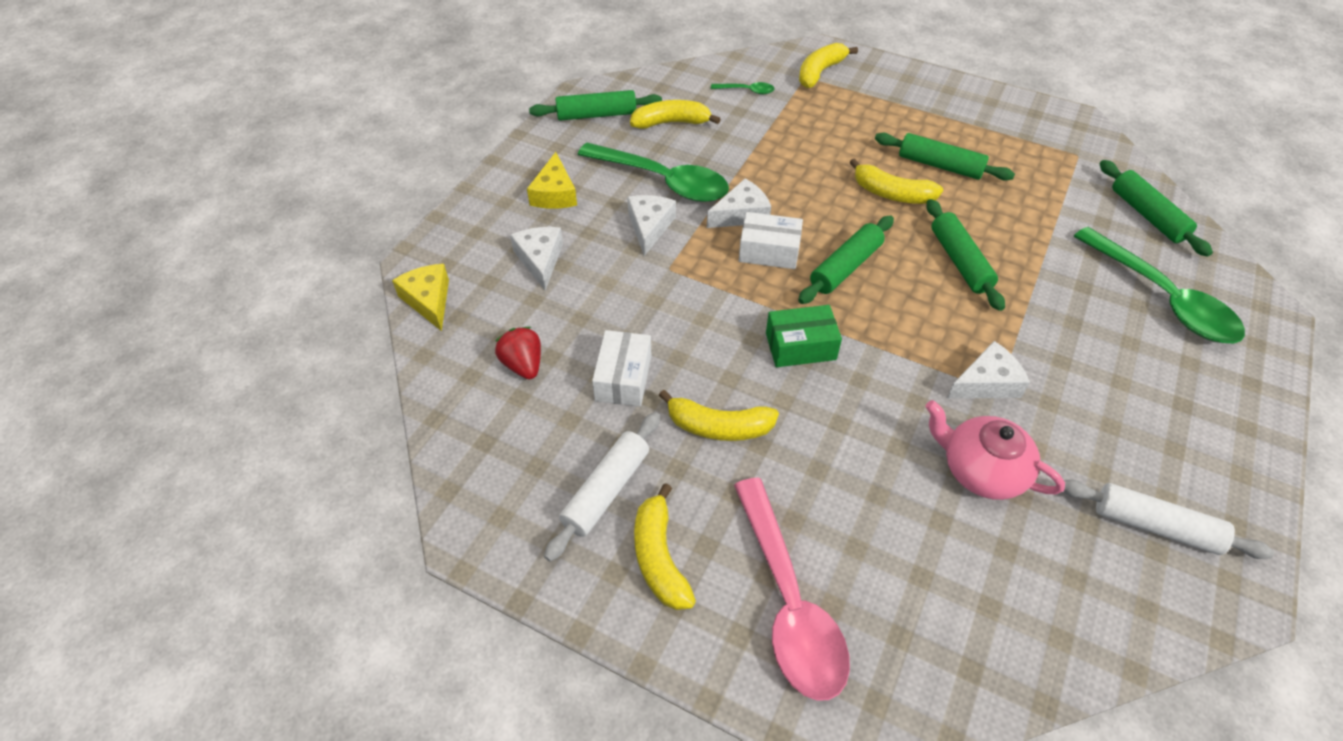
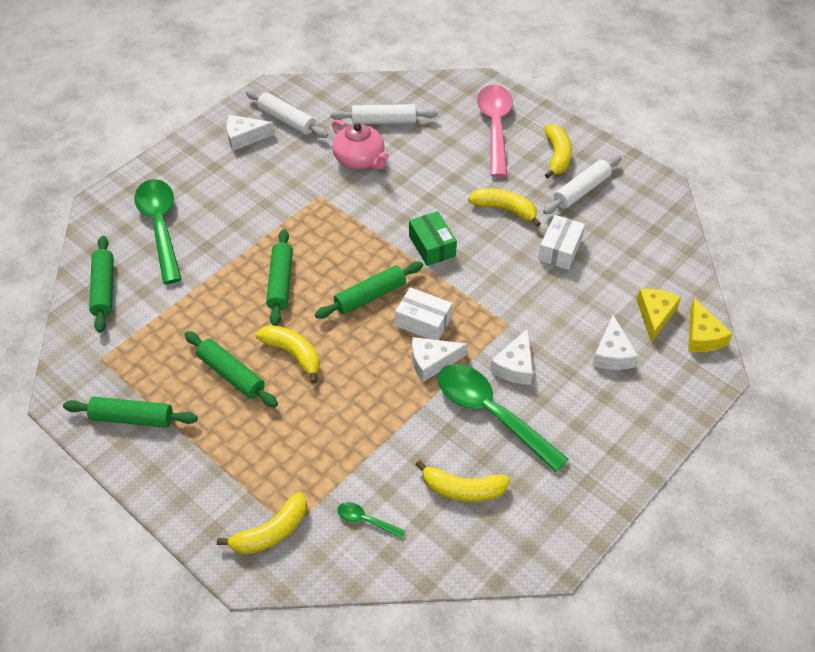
camera: 165 degrees left, 0 degrees up
red strawberry [495,327,541,379] -> none
yellow cheese [527,152,577,209] -> yellow cheese moved to [637,289,681,342]
green rolling pin [529,90,662,121] -> green rolling pin moved to [63,397,198,428]
green box [766,305,842,367] -> green box turned 60 degrees clockwise [409,211,457,266]
white cheese [947,341,1030,399] -> white cheese moved to [226,115,275,151]
none -> white rolling pin [330,104,438,124]

